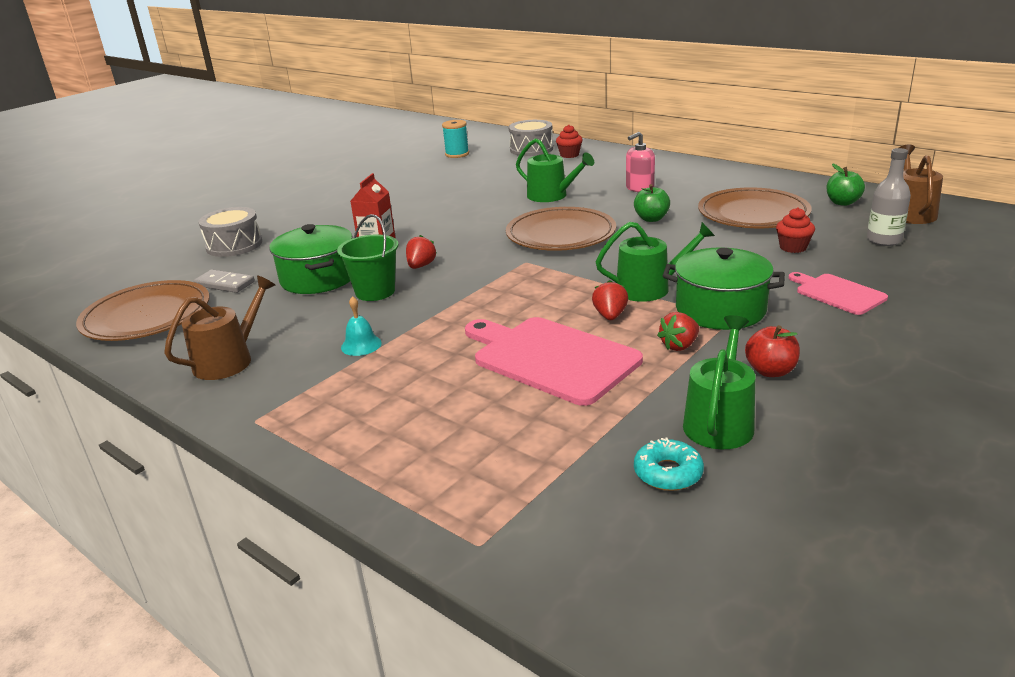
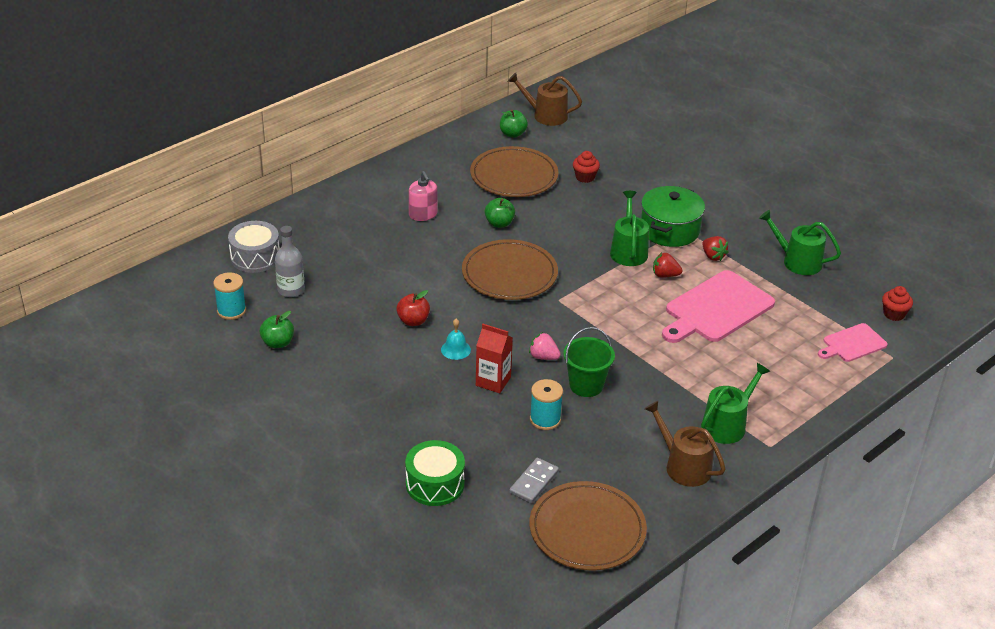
camera: 85 degrees left, 10 degrees up
grey drum [198,207,262,257] -> green drum [405,440,465,506]
green pot [270,224,353,294] -> turquoise spool [530,379,563,430]
turquoise bell [341,296,382,356] -> turquoise bell moved to [441,319,471,360]
red strawberry [406,235,437,269] -> pink strawberry [529,332,561,360]
green watering can [516,138,594,202] -> green watering can moved to [701,363,770,444]
red cupcake [556,125,583,158] -> red cupcake moved to [882,286,913,321]
turquoise donut [634,437,704,491] -> none
red apple [745,325,800,377] -> red apple moved to [396,290,430,326]
pink cutting board [788,272,888,315] -> pink cutting board moved to [818,323,888,362]
grey bottle [867,148,911,246] -> grey bottle moved to [275,226,305,297]
none -> green apple [260,311,294,348]

